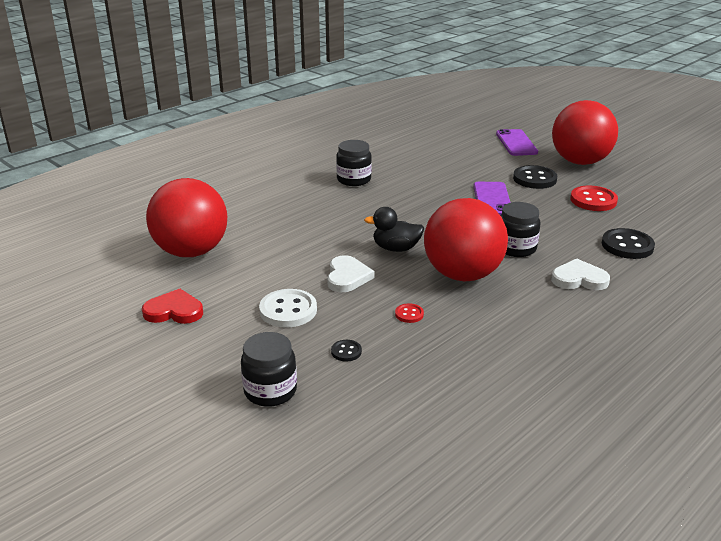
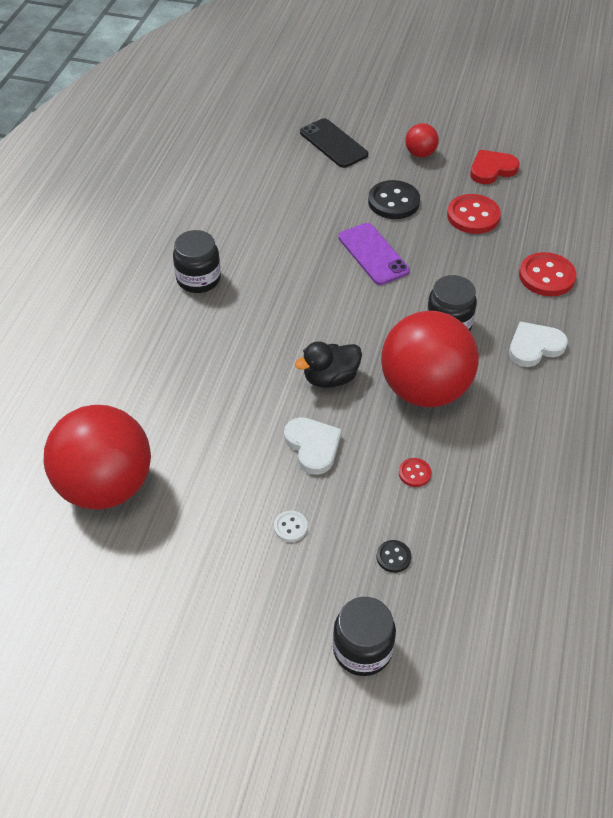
camera: 30 degrees left, 20 degrees up
red heart [142,289,203,324] -> red heart moved to [470,150,520,184]
white button [259,289,317,328] -> white button [274,511,308,542], size x0.50
purple phone [496,129,538,156] -> black phone [300,118,368,168]
red ball [552,100,618,165] -> red ball [405,123,439,158], size x0.44
black button [602,228,655,259] -> red button [519,252,576,296]

